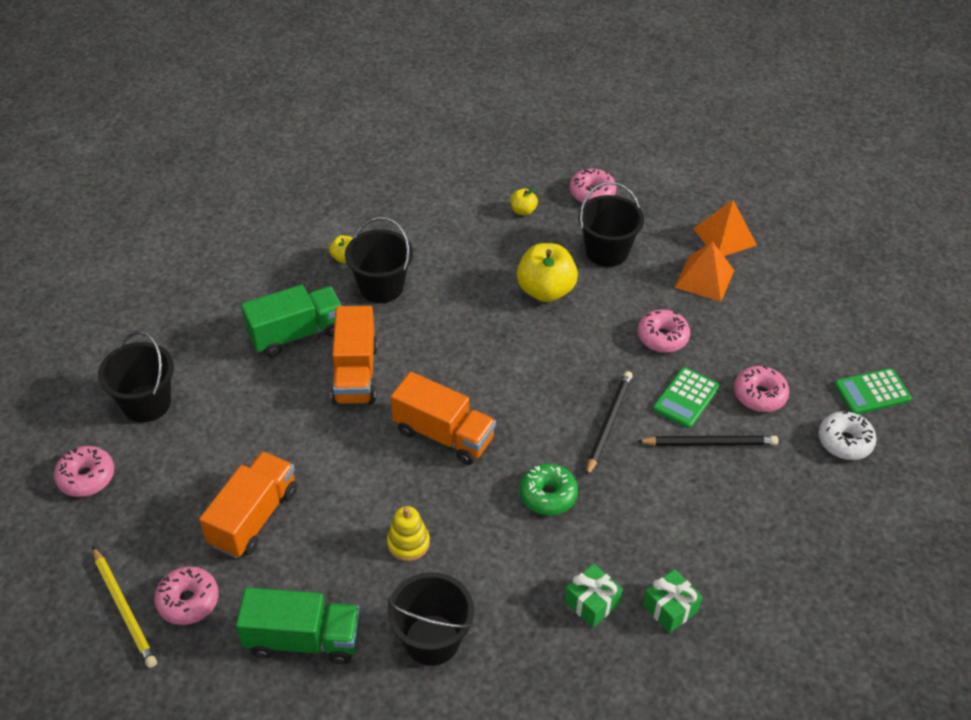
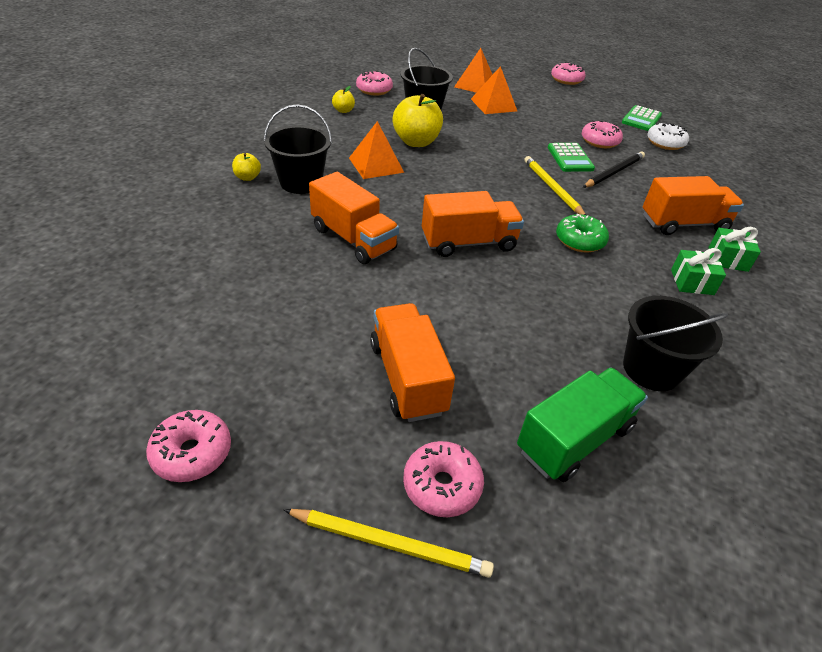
camera: 45 degrees left, 5 degrees down
black bucket [98,331,174,422] -> none
green truck [241,285,342,357] -> none
yellow stacking toy [387,506,430,561] -> none
black pencil [586,371,633,477] -> yellow pencil [524,156,586,215]
pink donut [637,309,690,353] -> pink donut moved to [551,62,586,85]
none -> orange pyramid [349,121,404,179]
none -> orange truck [643,176,744,235]

